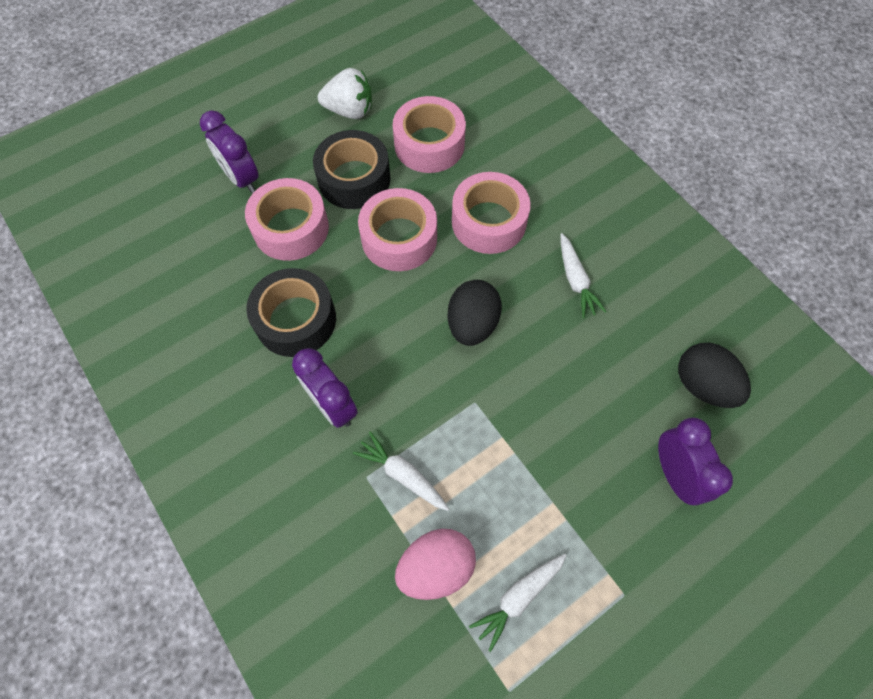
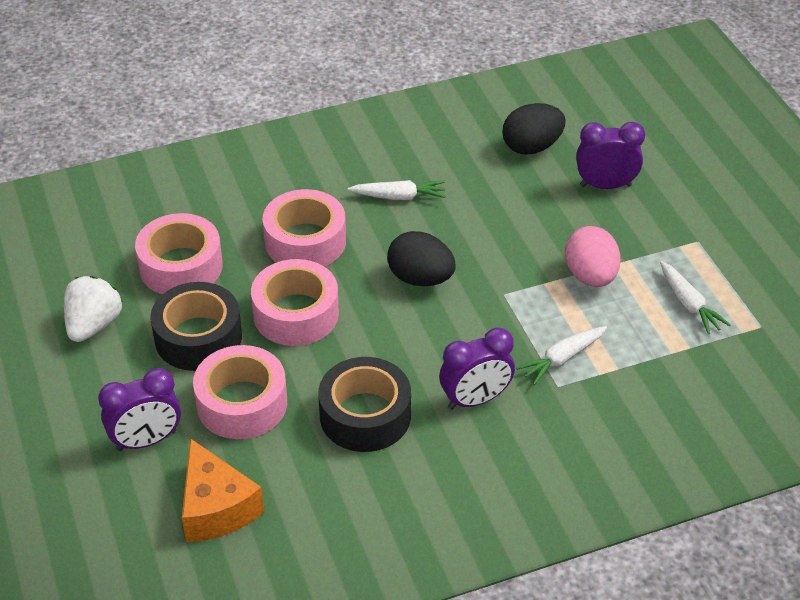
camera: 75 degrees left, 20 degrees down
pink egg [395,529,476,600] -> pink egg moved to [565,226,621,287]
none -> orange cheese [182,438,264,542]

